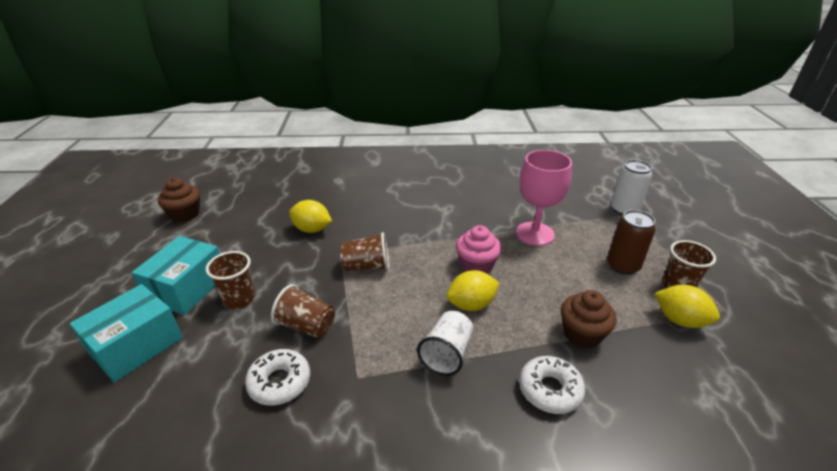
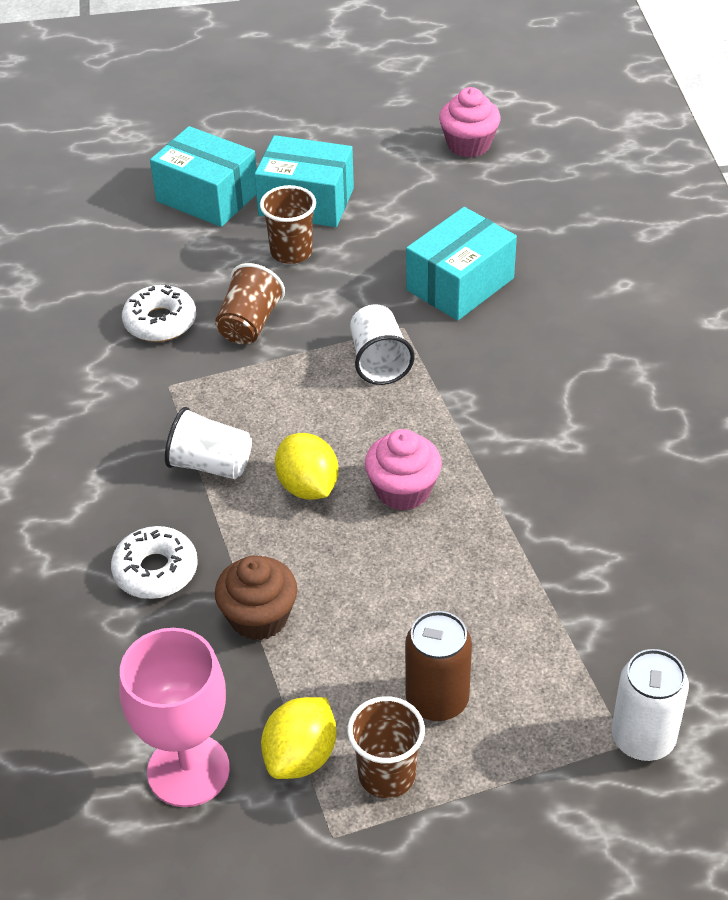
camera: 85 degrees right, 10 degrees up
brown cupcake [158,178,200,222] -> pink cupcake [439,87,501,157]
yellow lemon [289,200,332,233] -> turquoise box [406,207,517,321]
brown cup [340,232,389,271] -> white cup [350,304,414,385]
pink goblet [516,150,572,246] -> pink goblet moved to [119,628,230,807]

